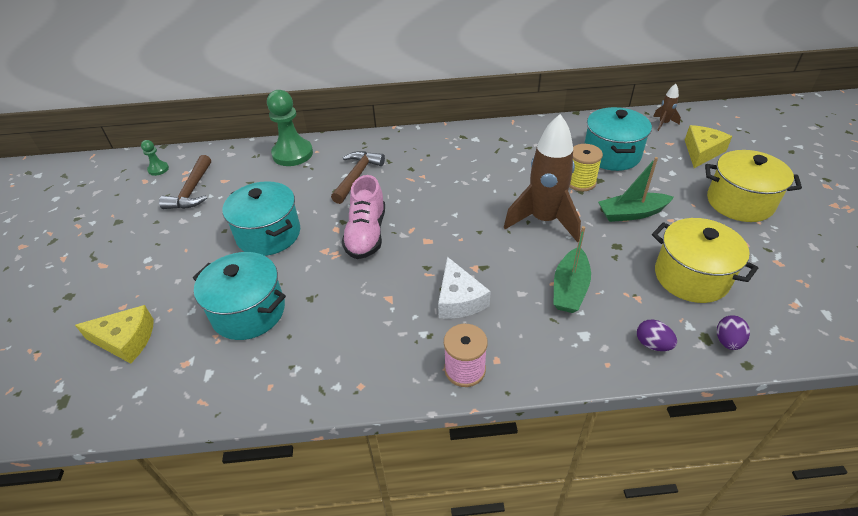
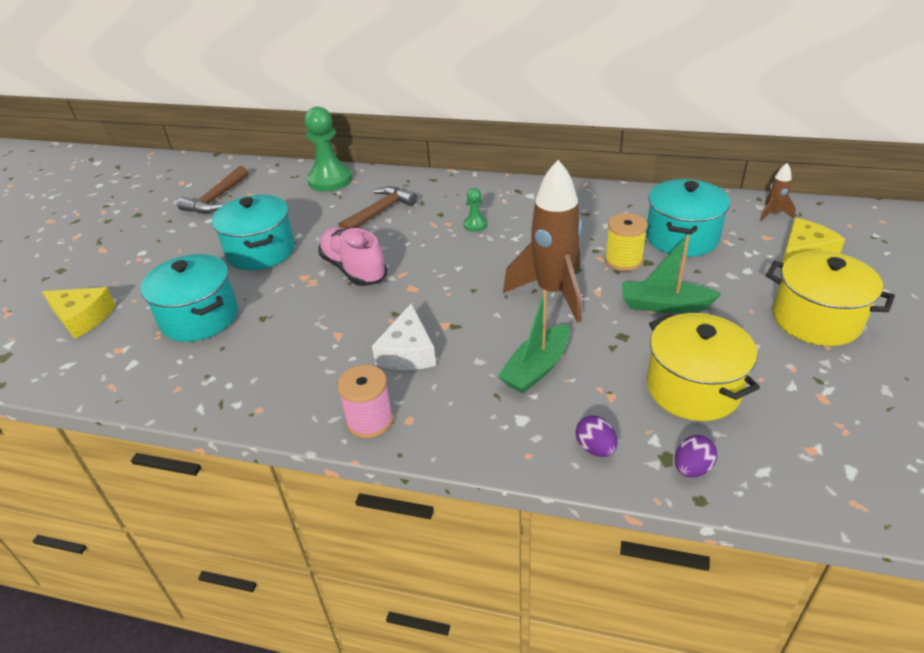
camera: 20 degrees right, 5 degrees down
green pawn [141,140,169,176] -> green pawn moved to [463,188,487,232]
pink shoe [342,175,385,259] -> pink shoe turned 120 degrees clockwise [318,227,387,286]

